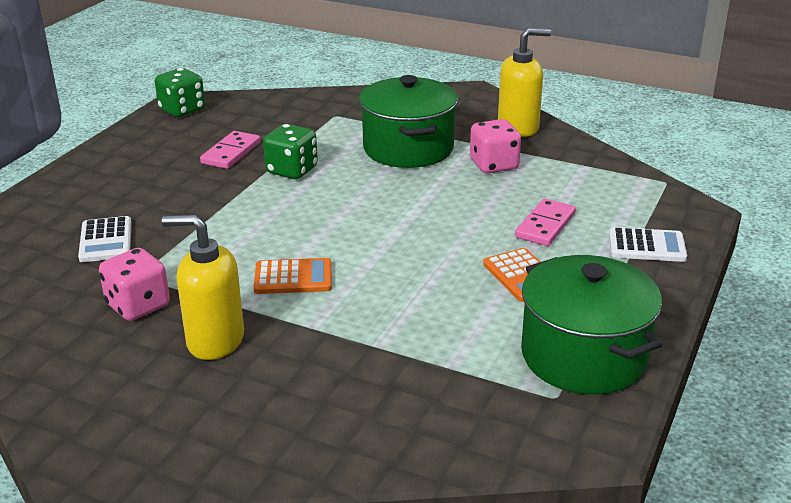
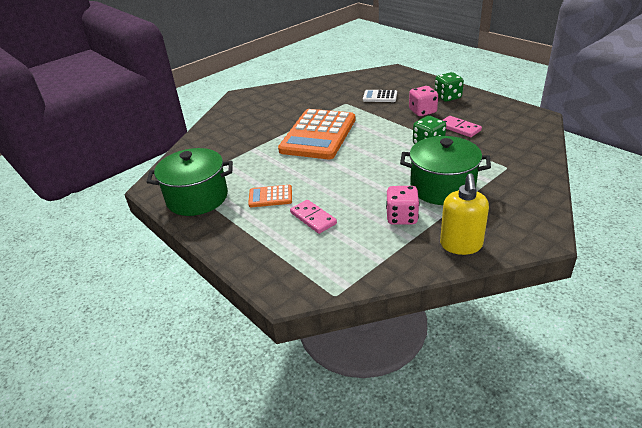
camera: 115 degrees right, 5 degrees up
pink dice [99,248,170,321] -> pink dice moved to [409,86,438,116]
green dice [155,68,205,117] -> green dice moved to [435,72,464,102]
yellow soap dispenser [162,215,244,360] -> none
orange calculator [254,258,332,294] -> orange calculator [278,109,355,159], size x2.28
white calculator [609,227,687,262] -> none

